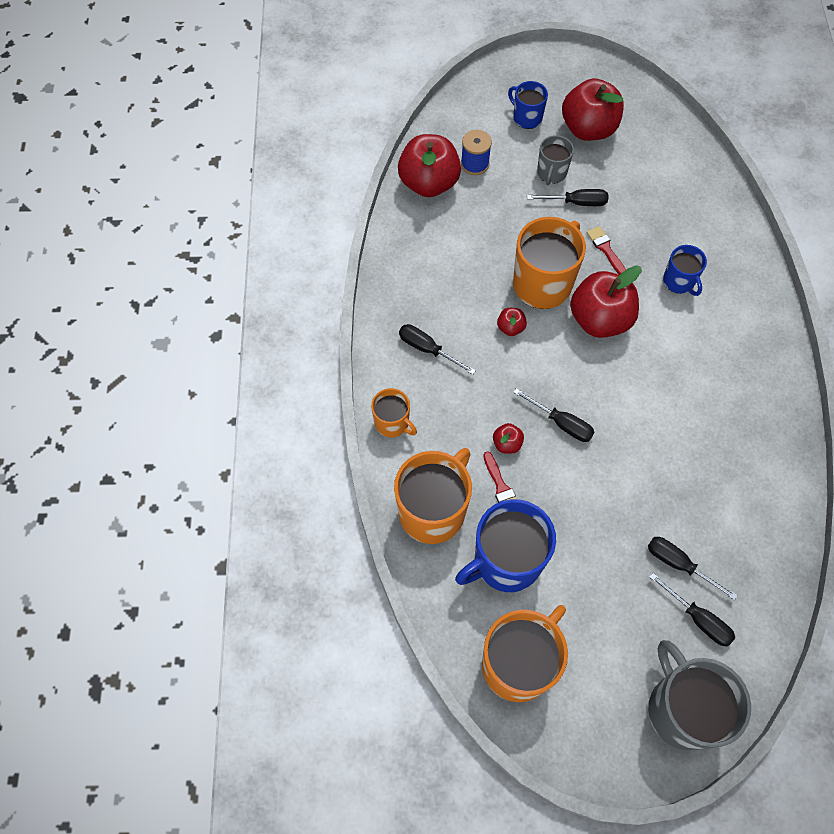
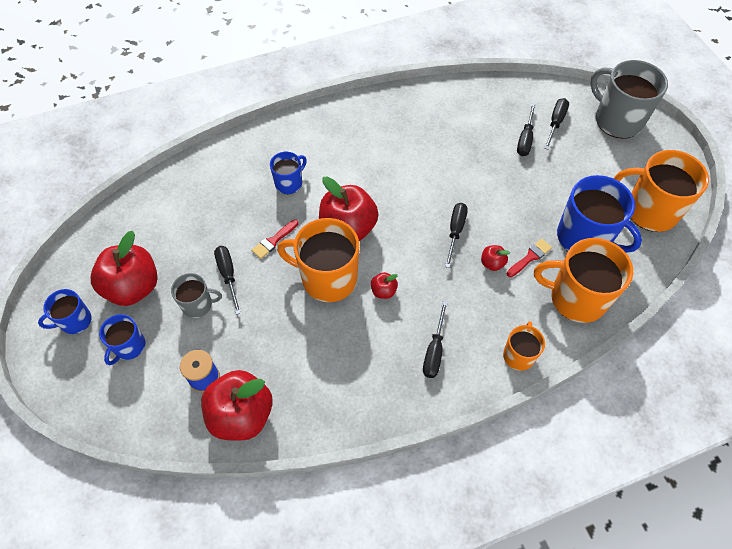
camera: 110 degrees left, 5 degrees down
grey mug [648,640,751,751] -> grey mug turned 90 degrees clockwise [590,60,668,139]
none -> blue mug [38,289,92,334]

